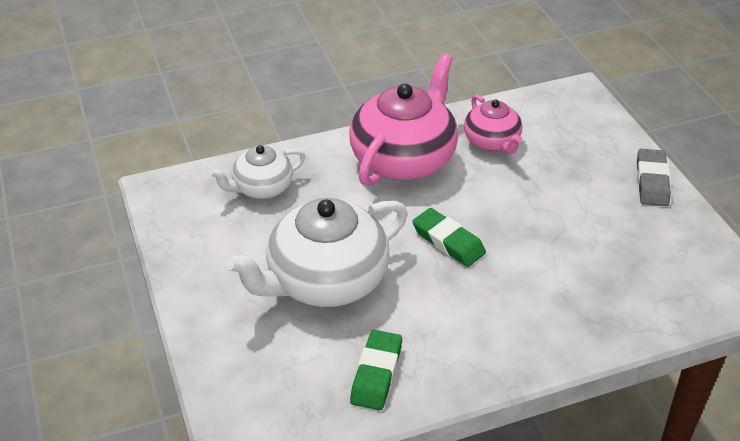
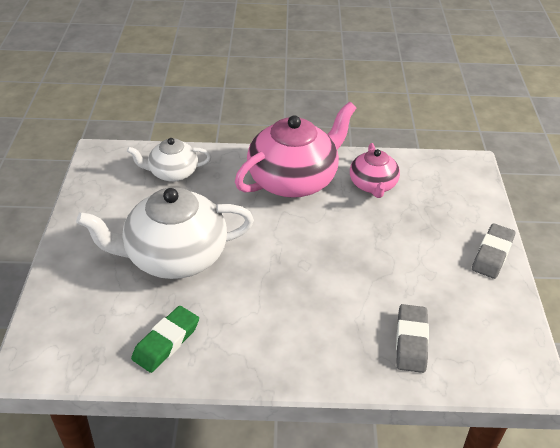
camera: 20 degrees right, 0 degrees up
green eraser [412,208,486,267] -> none
none -> grey eraser [396,304,429,373]

